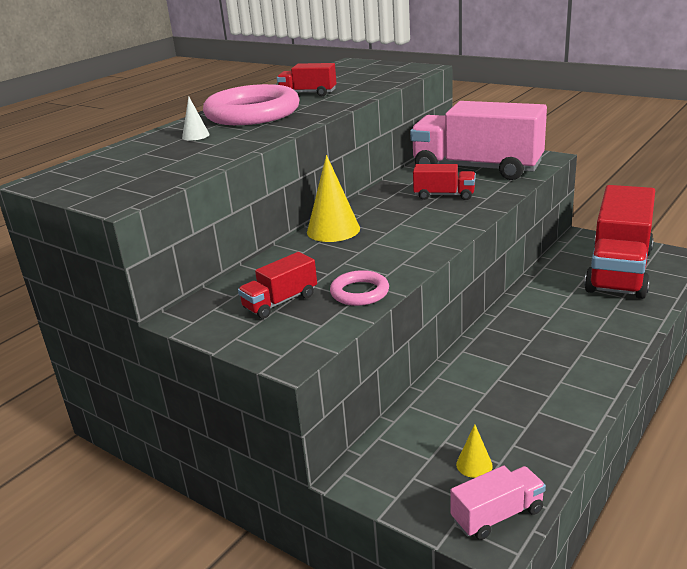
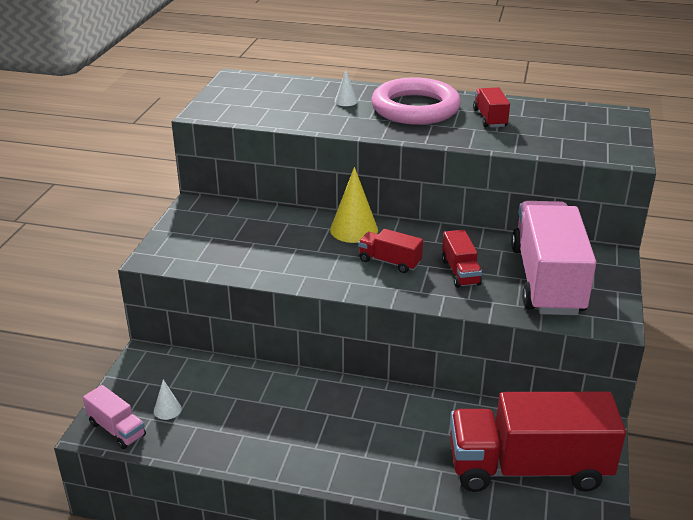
camera: 65 degrees right, 5 degrees up
red truck [238,252,317,319] -> red truck moved to [358,229,423,273]
pink ring [330,270,389,306] -> none
yellow cone [456,424,493,478] -> white cone [154,380,182,420]

